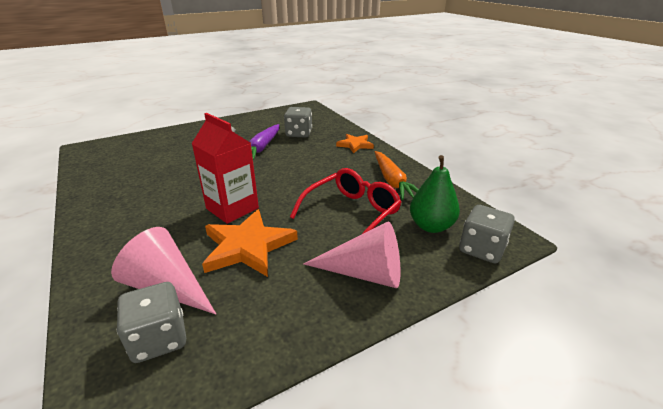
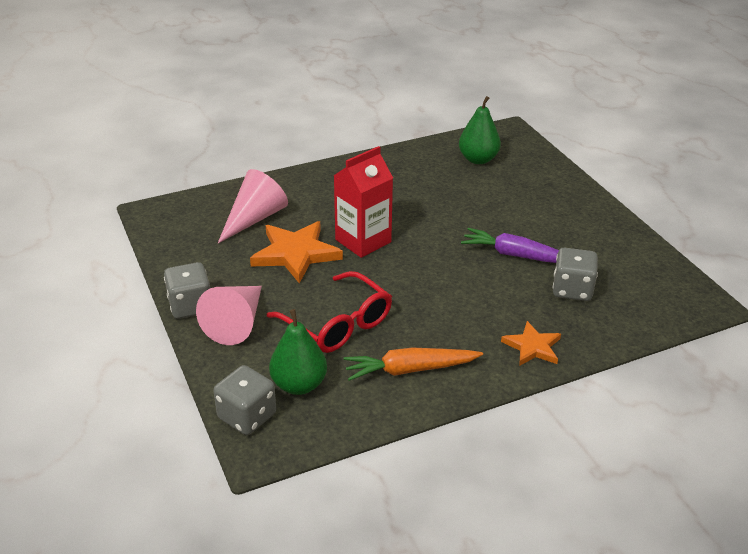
camera: 95 degrees right, 5 degrees up
grey dice [117,282,186,363] -> grey dice moved to [164,262,210,319]
none -> green pear [459,96,501,164]

